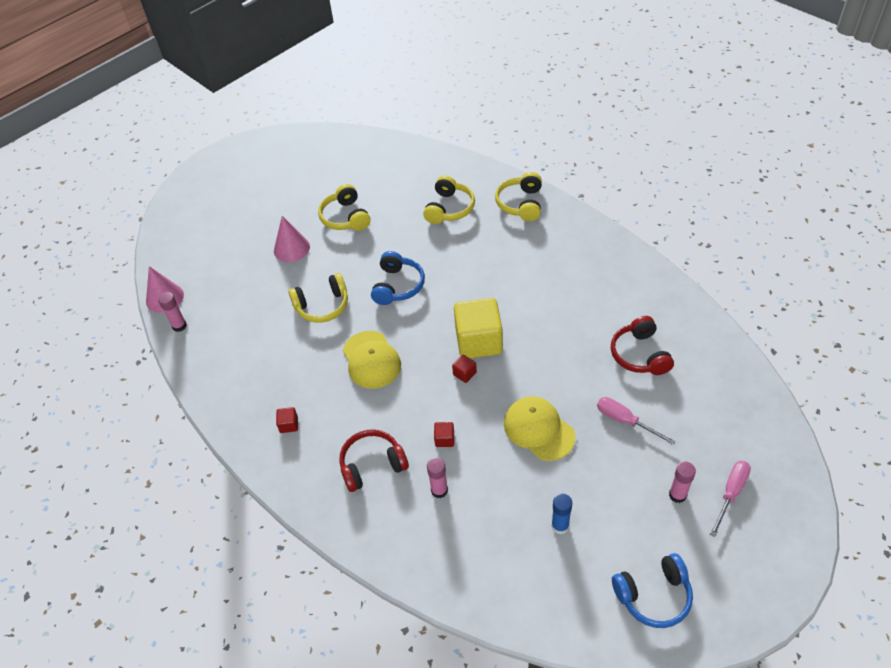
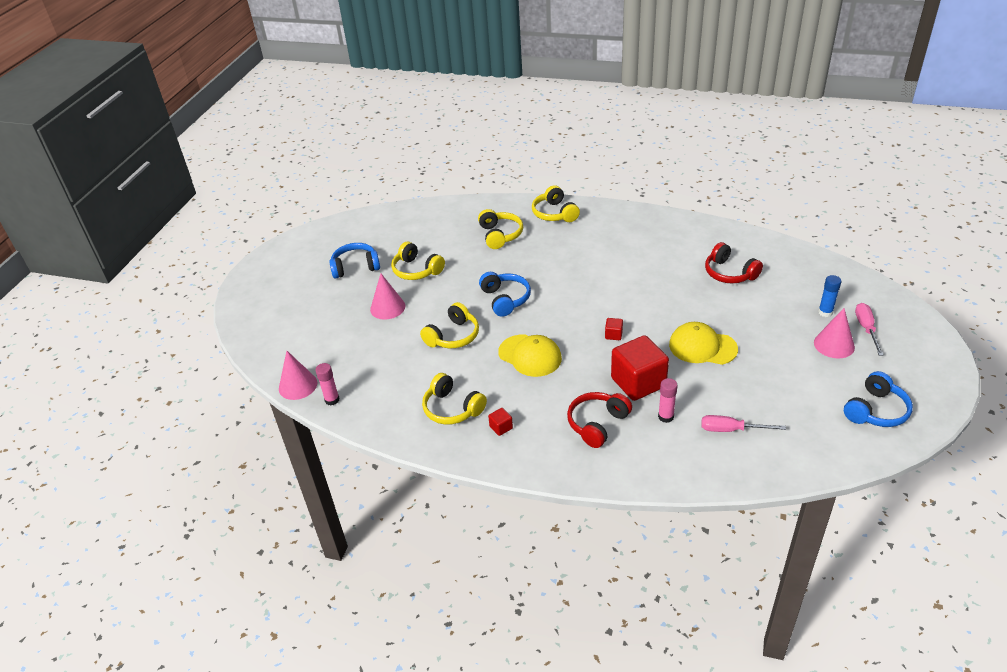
camera: 30 degrees left, 10 degrees down
red cube [434,422,454,447] -> red cube [611,335,669,401], size x2.43
yellow cube [454,298,503,358] -> none
blue glue stick [551,494,572,534] -> blue glue stick moved to [818,275,841,317]
pink screwdriver [597,397,676,445] -> pink screwdriver moved to [701,415,786,432]
pink glue stick [669,462,696,503] -> pink cone [814,308,855,359]
none -> blue headphones [329,243,380,279]
none -> yellow headphones [422,373,487,425]

